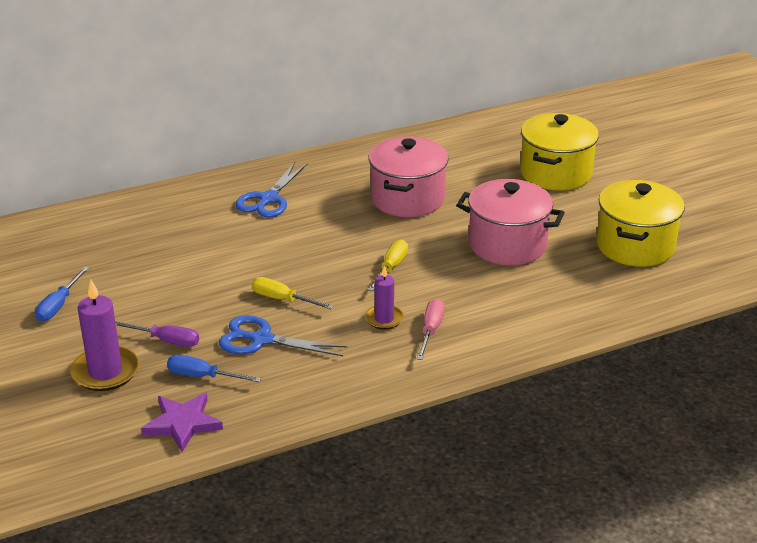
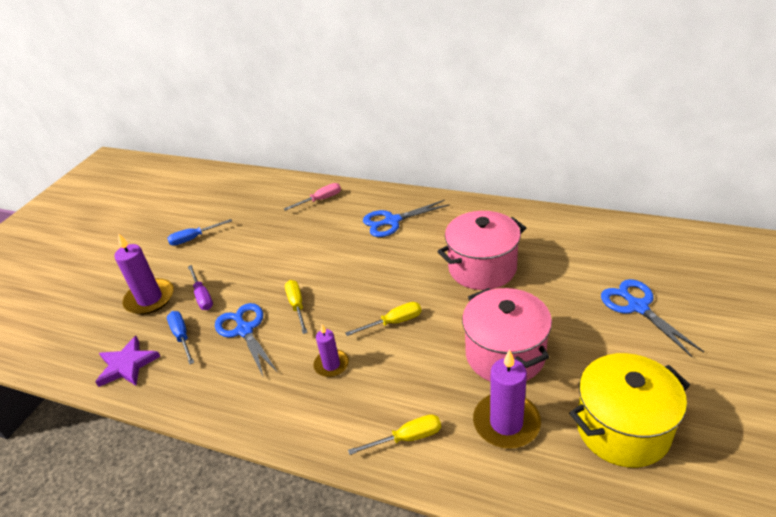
camera: 50 degrees right, 5 degrees up
pink screwdriver [417,299,445,360] -> pink screwdriver moved to [284,183,341,211]
yellow pot [520,113,599,191] -> blue scissors [601,279,704,358]
none -> yellow screwdriver [348,414,441,455]
none -> purple candle [473,349,541,448]

